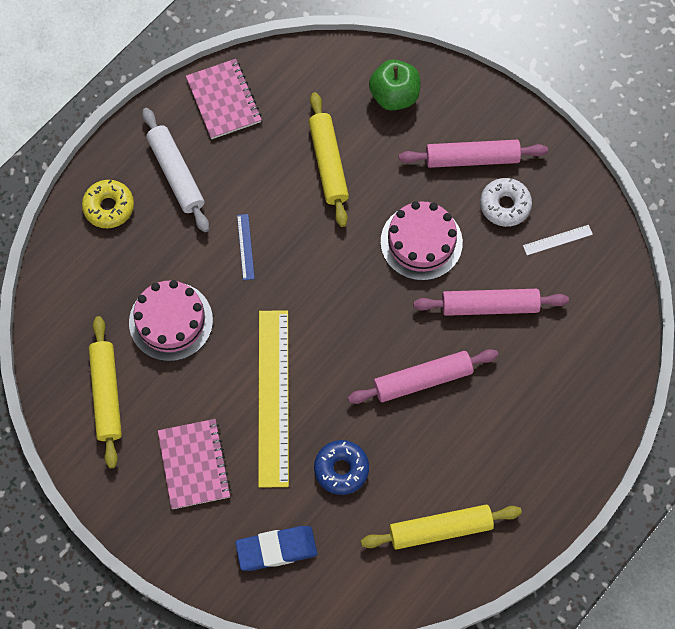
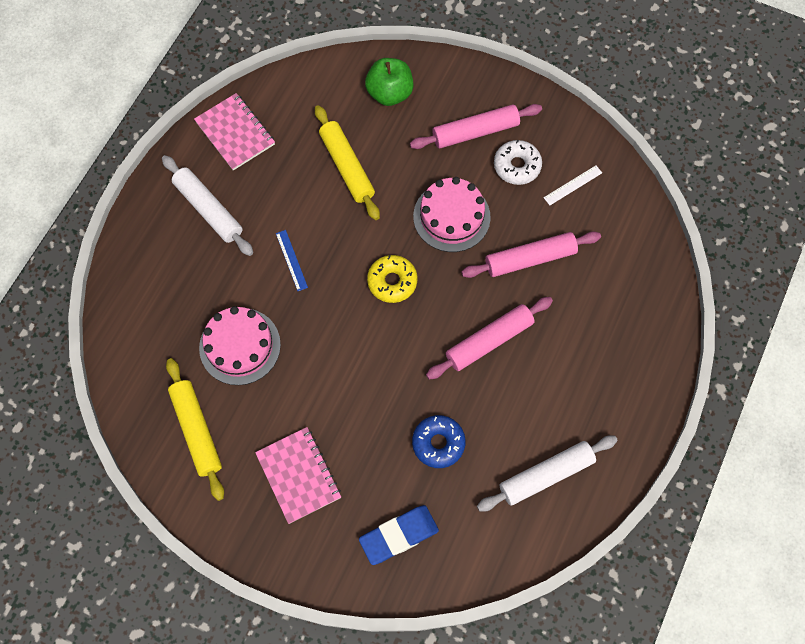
camera: 15 degrees left, 0 degrees up
yellow donut [82,180,134,228] -> yellow donut moved to [367,255,418,303]
yellow ruler [258,310,289,488] -> none
yellow rolling pin [361,505,522,550] -> white rolling pin [477,436,618,511]

